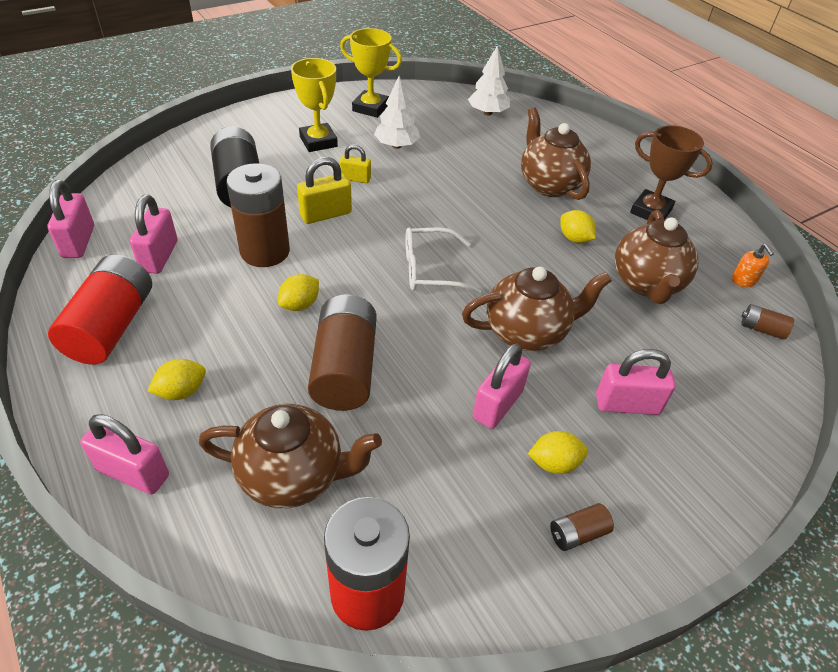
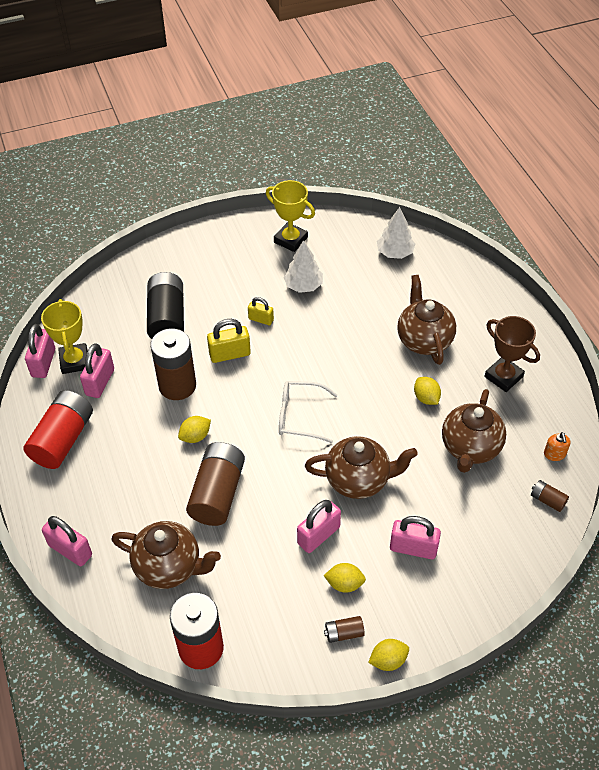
camera: 15 degrees right, 5 degrees up
yellow lemon [147,359,206,400] -> yellow lemon moved to [368,639,409,671]
yellow trophy [291,58,338,152] -> yellow trophy moved to [41,299,88,374]

